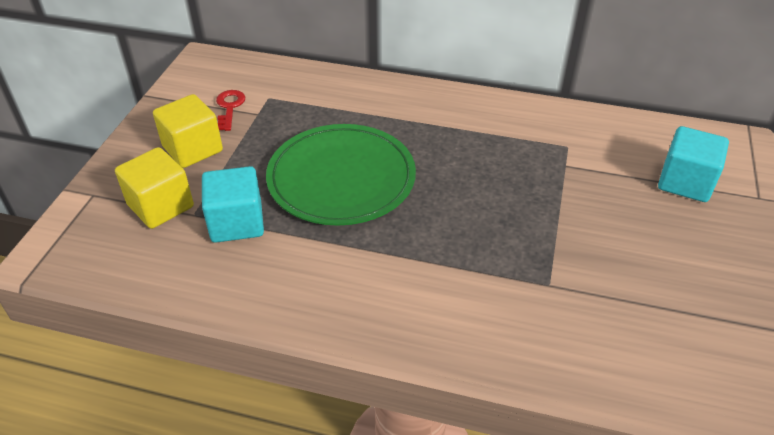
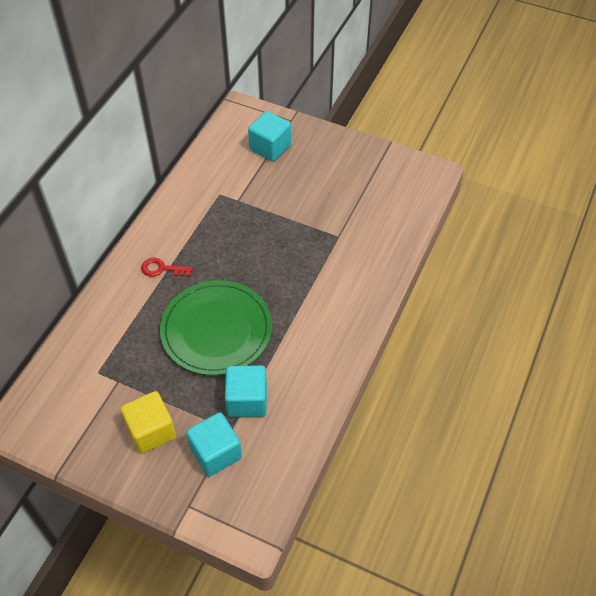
camera: 80 degrees left, 10 degrees up
yellow cube [115,147,194,229] -> turquoise cube [186,412,242,477]
red key [216,90,245,131] -> red key moved to [141,257,193,277]

